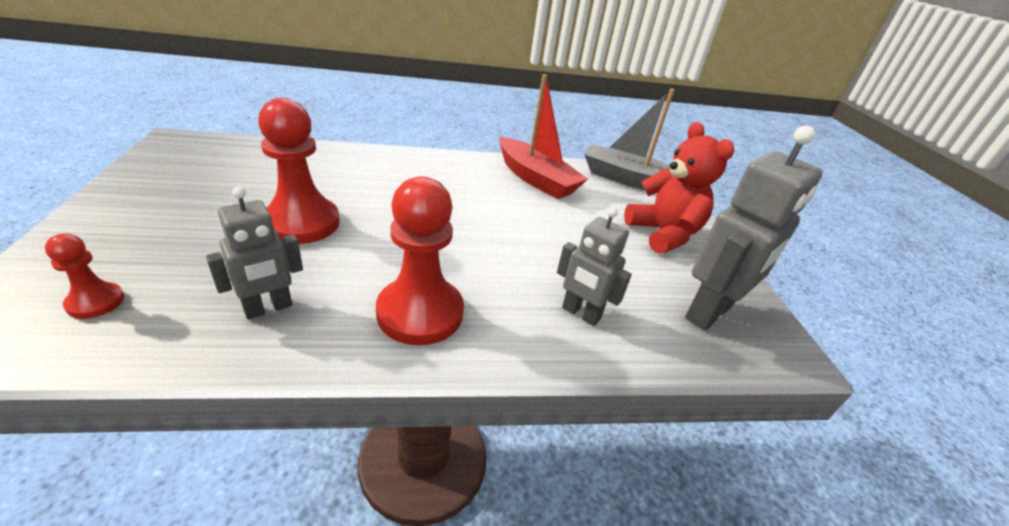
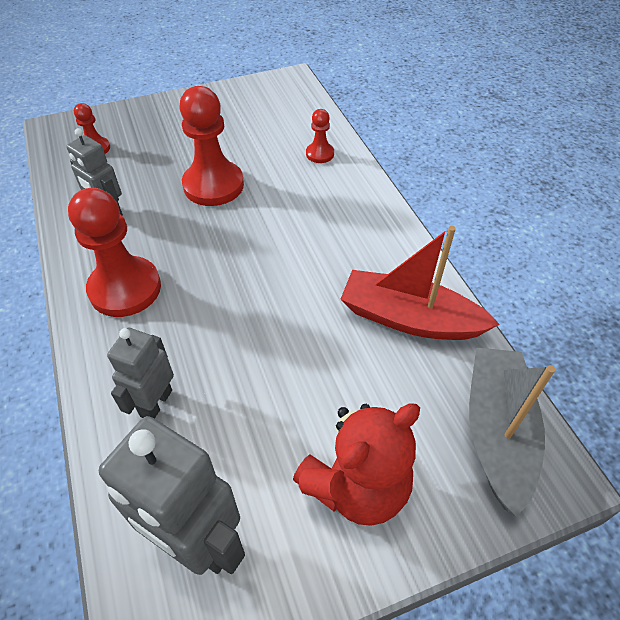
camera: 80 degrees right, 15 degrees up
red boat [499,74,588,199] -> red boat turned 75 degrees clockwise [340,226,500,340]
none -> red pawn [306,109,334,163]

